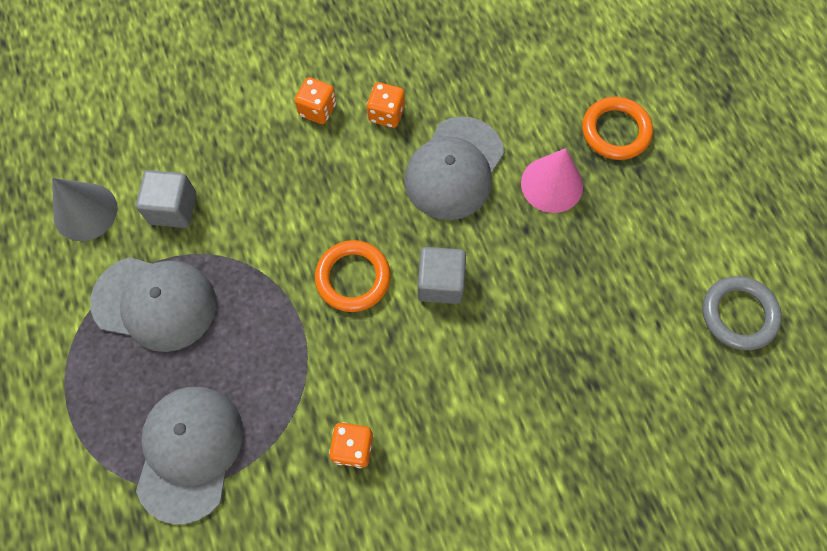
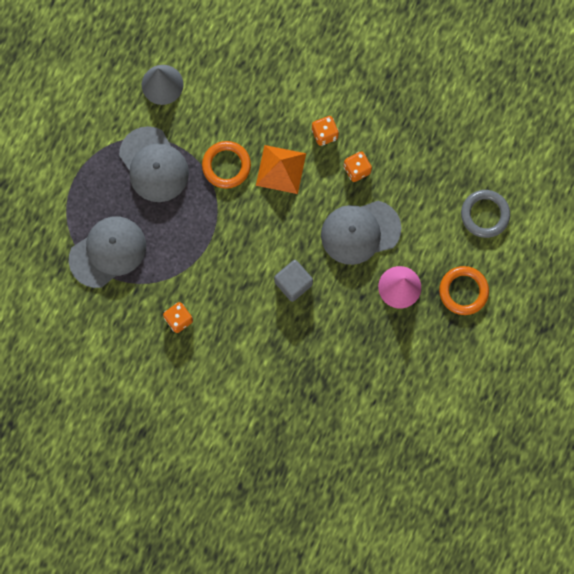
camera: 45 degrees right, 10 degrees up
grey cube [136,170,196,228] -> none
orange ring [315,240,391,312] -> orange ring moved to [202,141,251,189]
grey ring [703,276,782,350] -> grey ring moved to [461,190,510,238]
none -> orange pyramid [256,145,306,194]

